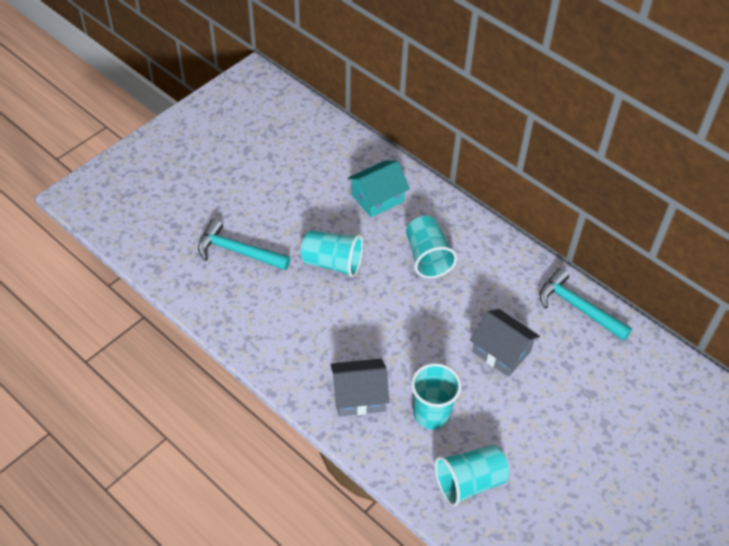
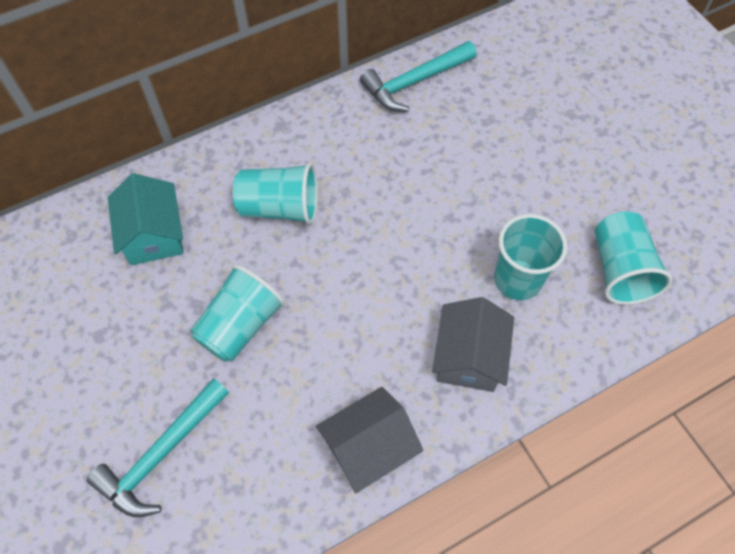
camera: 70 degrees left, 10 degrees up
grey house [470,309,540,377] -> grey house moved to [316,387,424,493]

